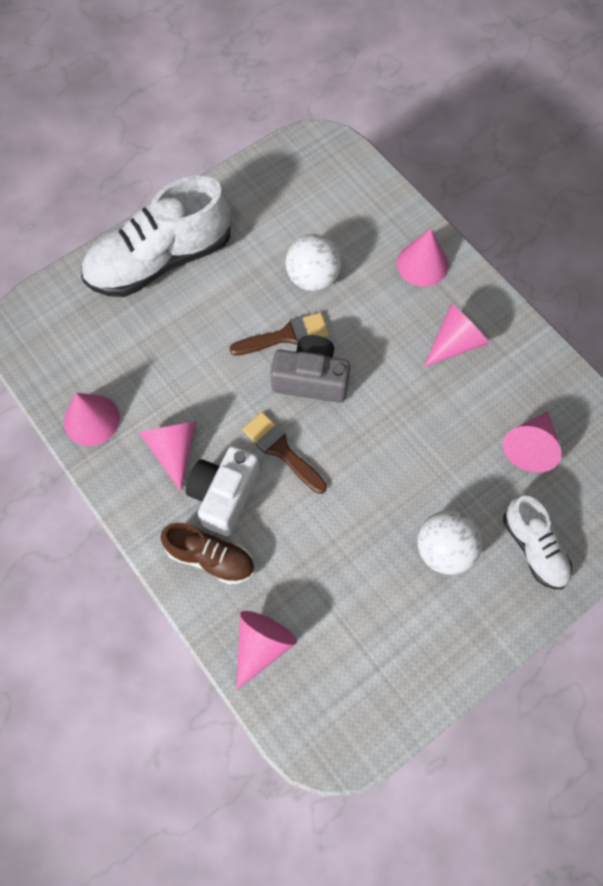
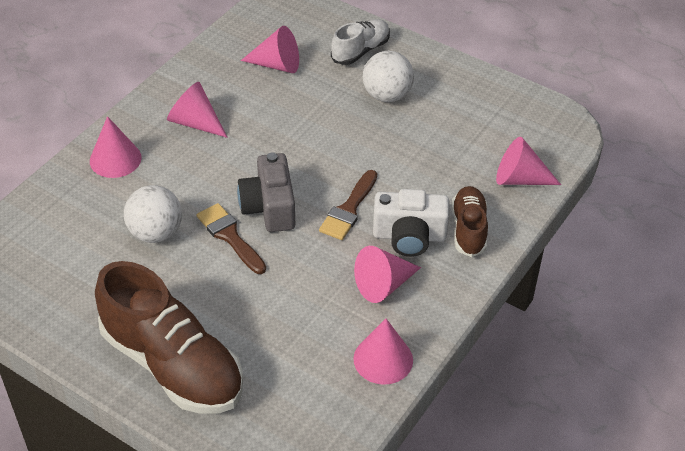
camera: 110 degrees left, 20 degrees down
white shoe [81,176,231,297] -> brown shoe [95,261,243,414]

